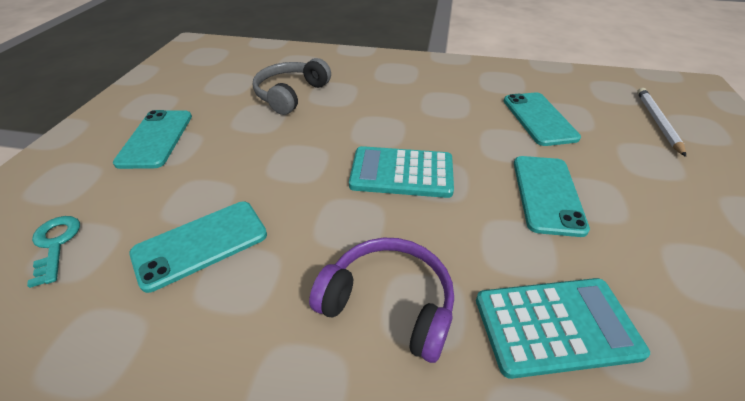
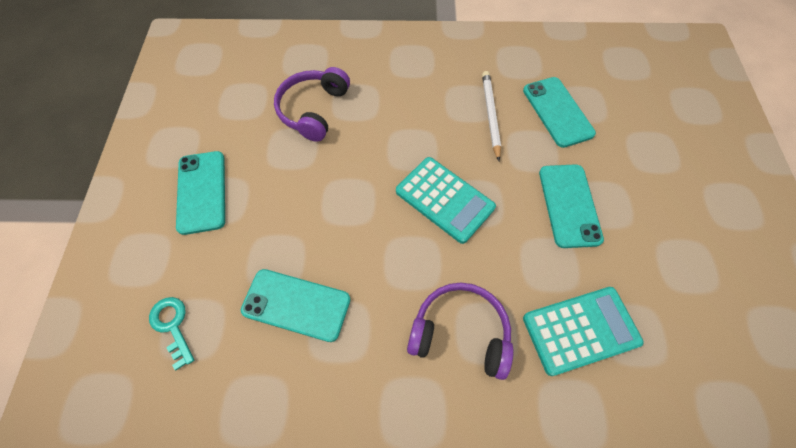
camera: 10 degrees left, 20 degrees up
turquoise phone [129,202,267,293] -> turquoise phone turned 60 degrees clockwise [241,269,351,342]
grey headphones [253,58,331,115] -> purple headphones [274,67,350,142]
turquoise calculator [349,146,454,198] -> turquoise calculator turned 135 degrees counterclockwise [396,157,496,244]
white pencil [637,88,686,157] -> white pencil moved to [482,71,501,161]

